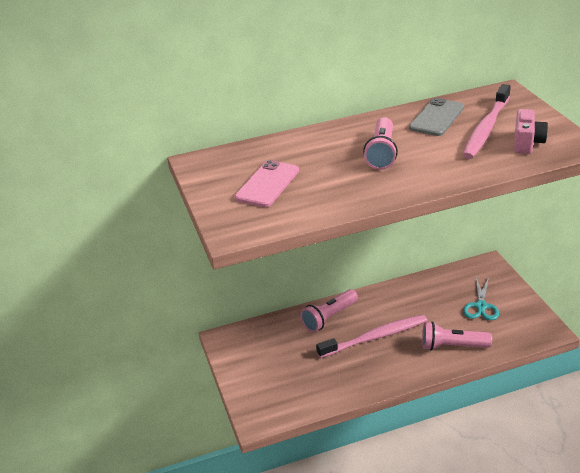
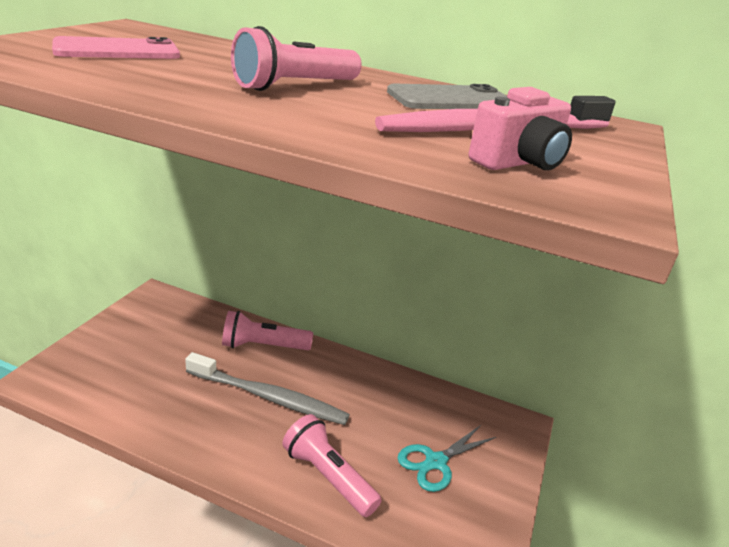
camera: 35 degrees right, 5 degrees down
pink toothbrush [316,315,427,358] -> grey toothbrush [185,352,350,425]

